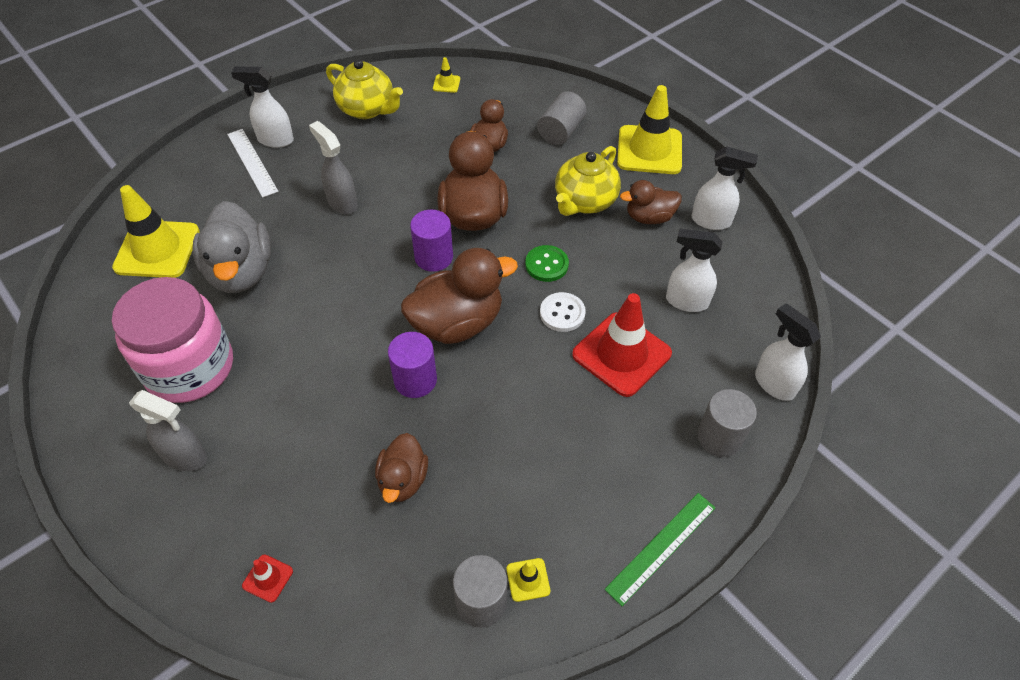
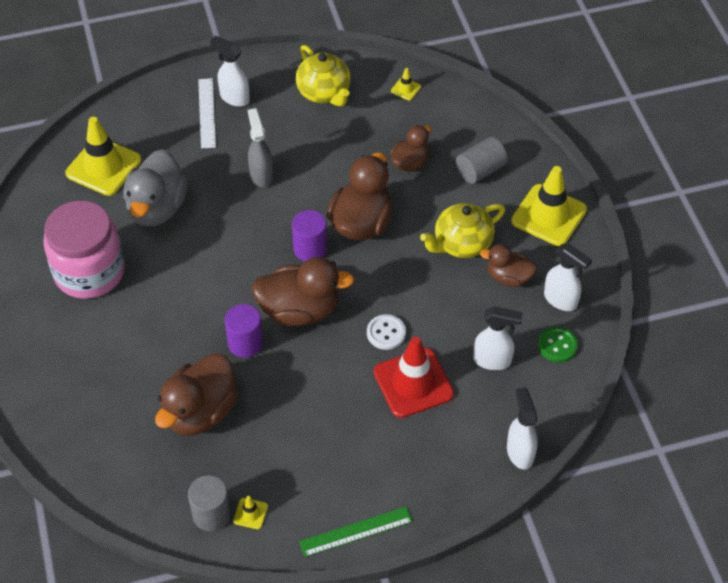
camera: 25 degrees right, 0 degrees up
grey spray bottle [129,390,207,471] -> none
red traffic cone [242,555,293,603] -> none
brown duck [375,433,428,503] -> brown duck [155,353,238,436], size x1.71
green button [525,245,569,282] -> green button moved to [538,327,578,362]
white spray bottle [666,229,722,312] -> white spray bottle turned 150 degrees clockwise [473,306,523,370]
grey cylinder [698,389,757,457] -> none

